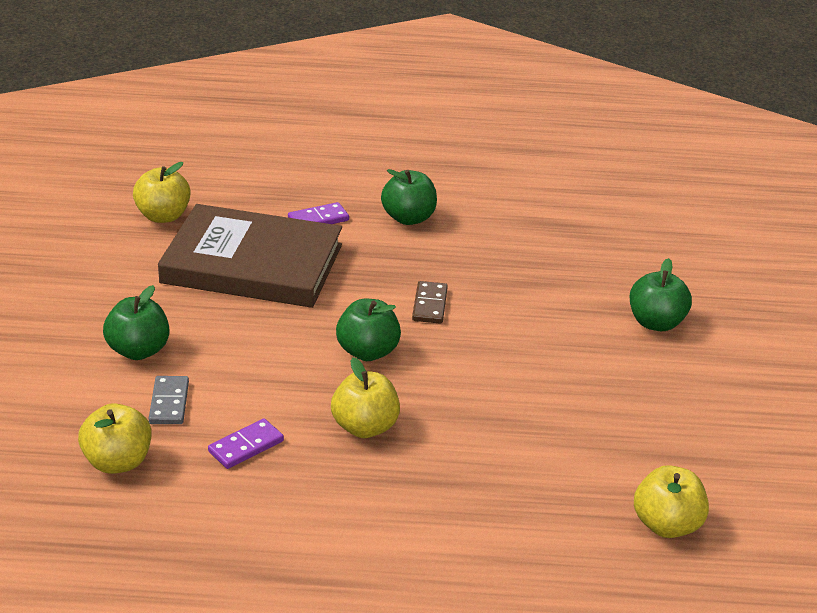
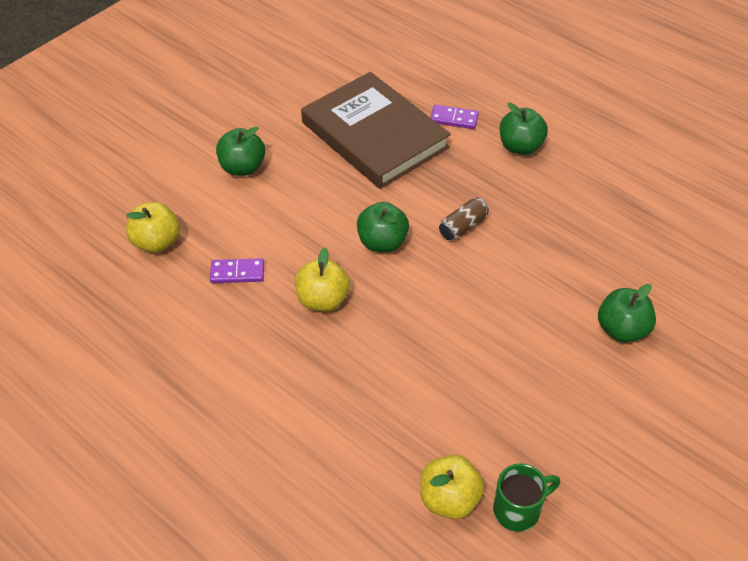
camera: 40 degrees right, 15 degrees up
yellow apple [133,162,191,223] -> none
grey domino [149,376,189,424] -> none
brown domino [412,281,448,324] -> brown can [439,198,489,240]
none -> green mug [493,463,560,532]

